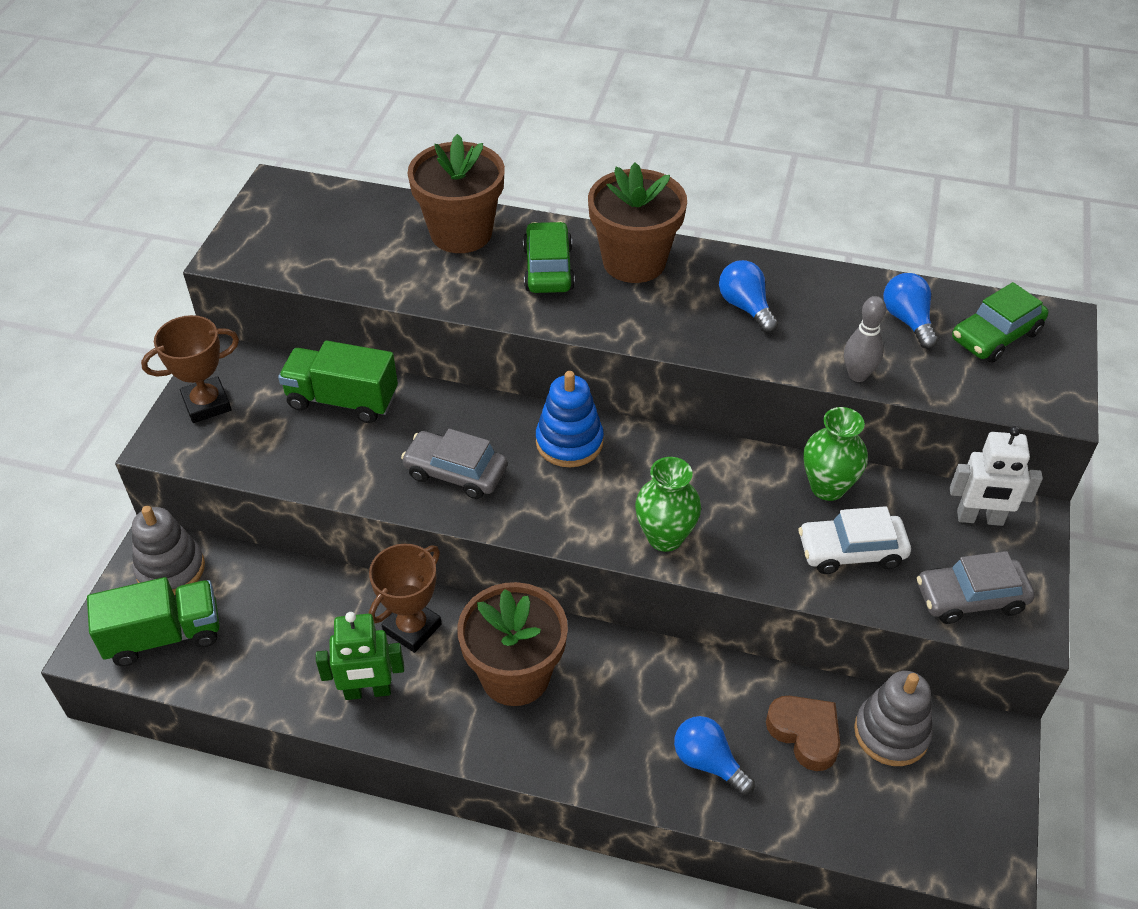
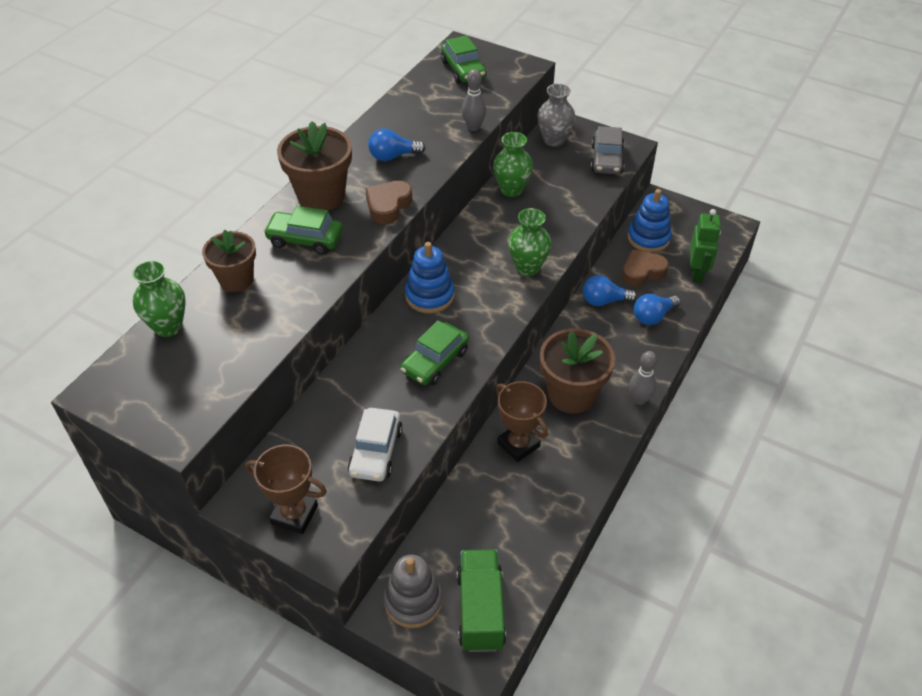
camera: 75 degrees left, 0 degrees up
brown trophy [141,315,239,423] -> brown trophy turned 60 degrees counterclockwise [245,445,327,534]
green truck [278,341,398,423] -> none
green robot [316,612,404,700] -> green robot moved to [690,209,721,283]
grey car [401,429,507,499] -> green car [401,320,469,385]
brown flower pot [408,134,505,253] -> brown flower pot [202,230,256,292], size x0.66
white car [799,506,911,574] -> white car moved to [348,408,403,481]
grey stacking toy [854,671,933,766] -> blue stacking toy [628,189,672,253]
blue light bulb [883,273,938,349] -> blue light bulb moved to [583,275,637,306]
white robot [950,426,1043,526] -> grey vase [537,84,575,147]
none -> green vase [132,260,186,337]
none -> brown heart [366,181,412,224]
none -> grey bowling pin [629,351,657,405]

